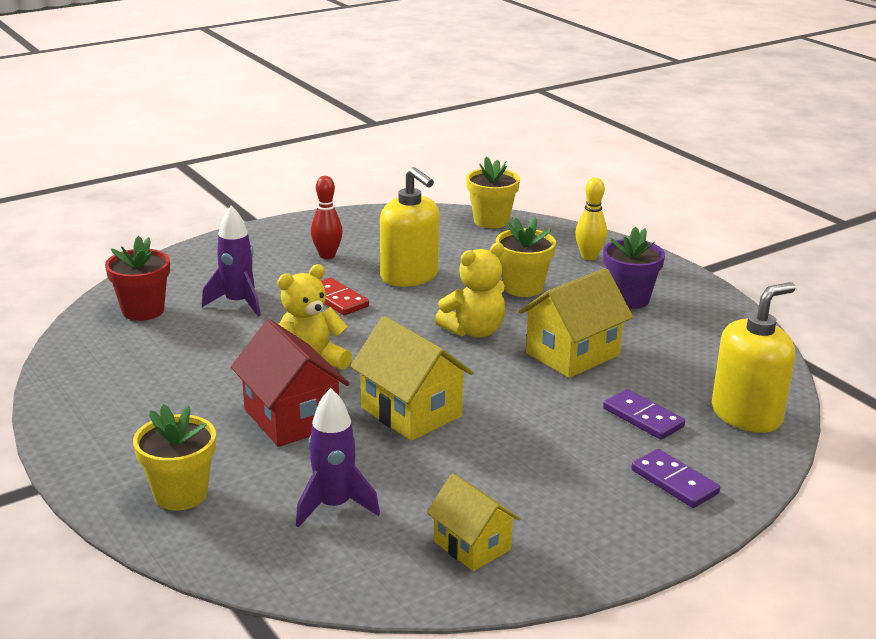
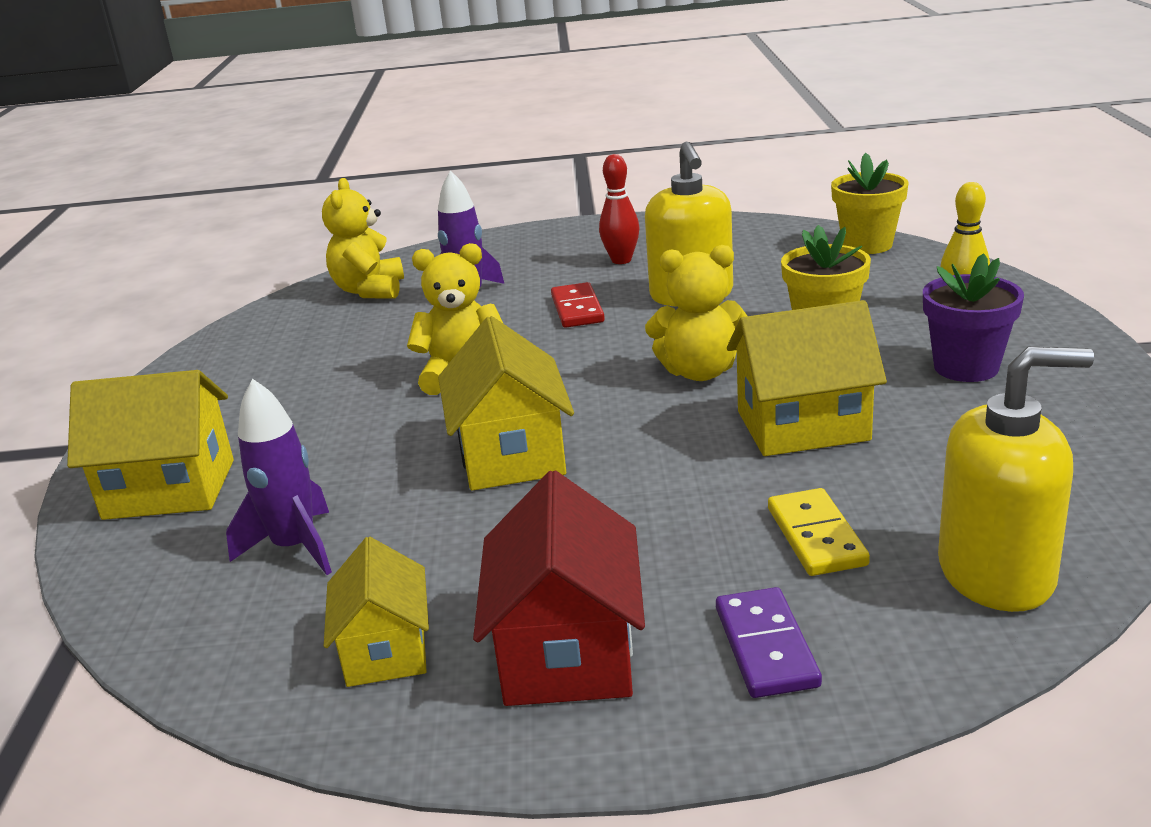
camera: 35 degrees right, 0 degrees up
red flower pot [105,236,170,321] -> yellow teddy bear [322,178,404,298]
yellow flower pot [133,404,216,511] -> yellow house [67,370,234,520]
red house [231,319,350,447] -> red house moved to [473,470,645,706]
purple domino [603,389,685,440] -> yellow domino [768,488,870,576]

